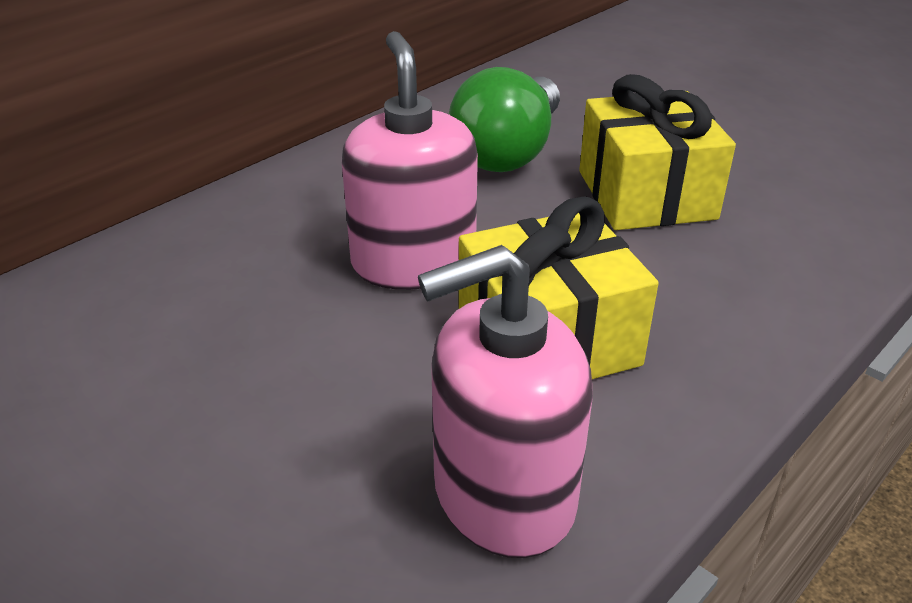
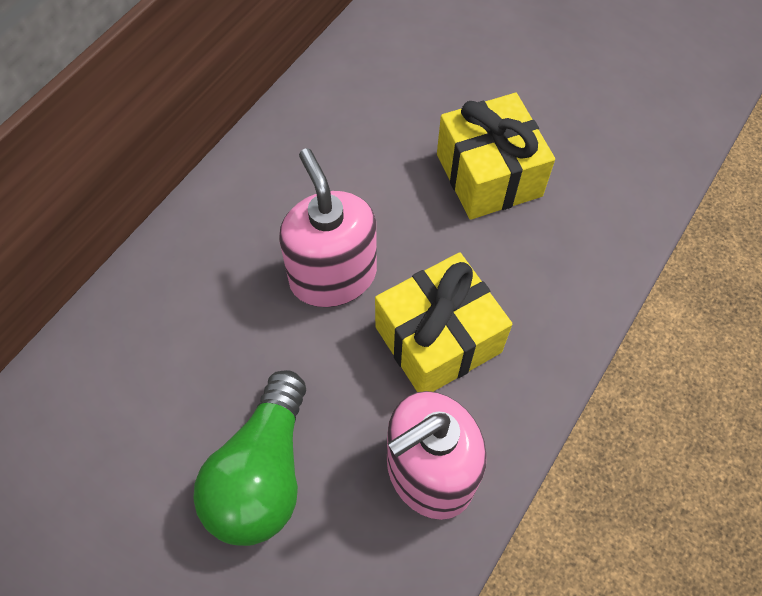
camera: 10 degrees left, 25 degrees up
green light bulb [449,67,560,172] -> green light bulb moved to [194,370,306,546]

